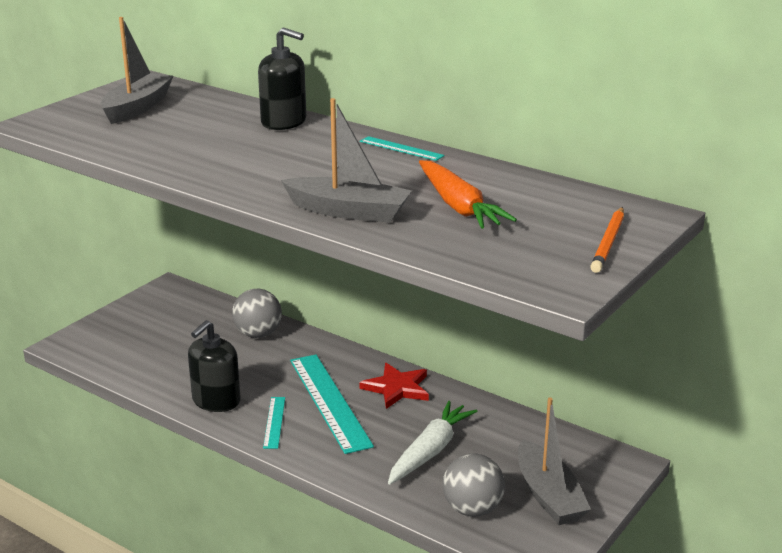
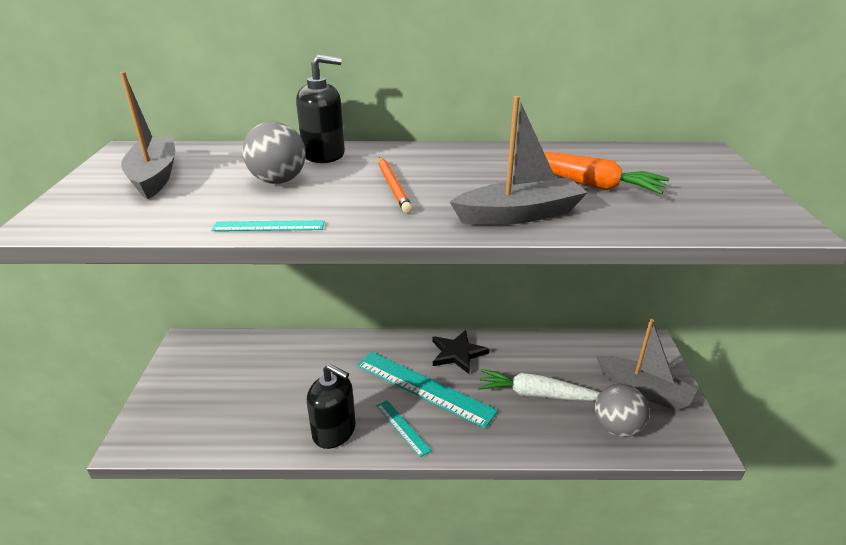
camera: 35 degrees left, 5 degrees up
black soap dispenser [188,320,240,412] -> black soap dispenser turned 60 degrees counterclockwise [307,364,356,449]
grey ball [232,289,282,338] -> grey ball moved to [242,121,306,184]
red star [359,363,429,409] -> black star [432,330,489,374]
turquoise ruler [360,136,445,161] -> turquoise ruler moved to [211,220,325,231]
white carrot [388,401,477,485] -> white carrot turned 75 degrees counterclockwise [478,369,600,401]
orange pencil [590,207,624,273] -> orange pencil moved to [379,157,413,213]

